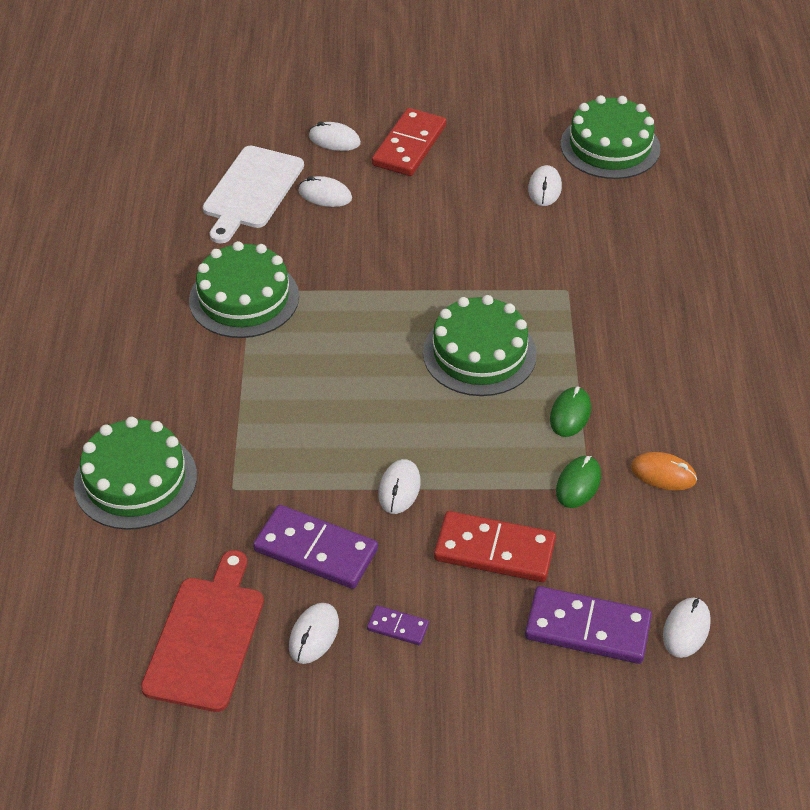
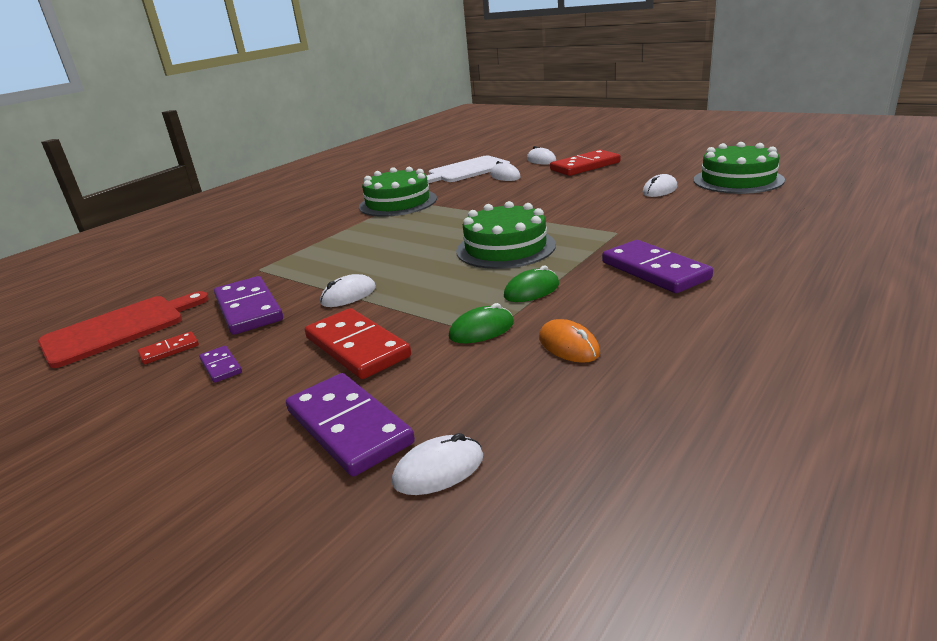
camera: 40 degrees right, 20 degrees down
green cake [74,417,197,530] -> none
white mouse [289,603,339,664] -> red domino [138,331,199,364]
none -> purple domino [602,240,713,293]

